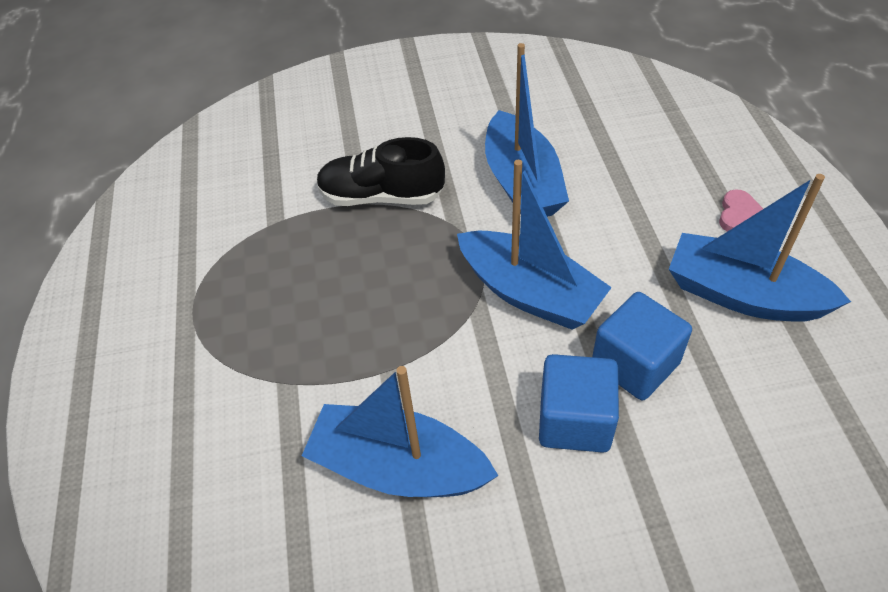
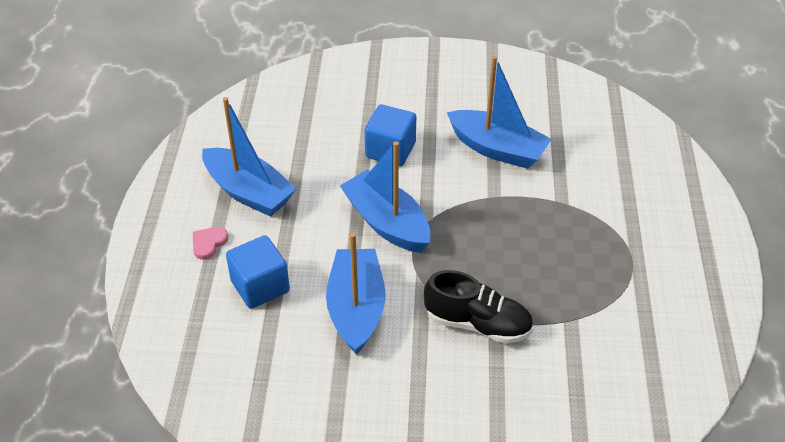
camera: 170 degrees left, 5 degrees down
blue cube [592,292,692,400] -> blue cube moved to [226,235,290,309]

